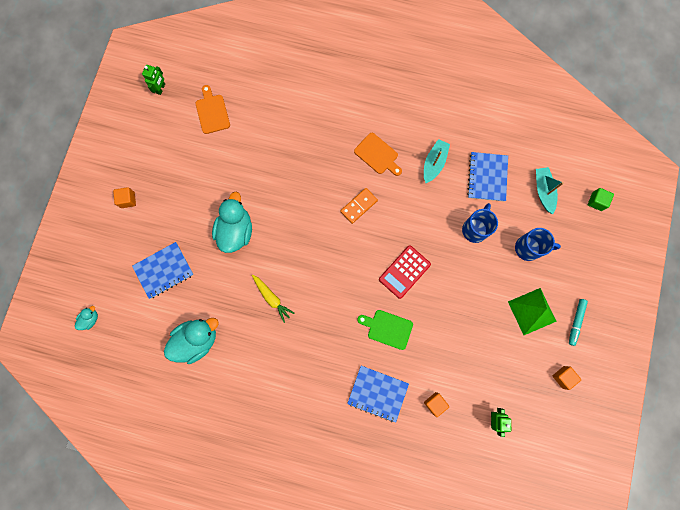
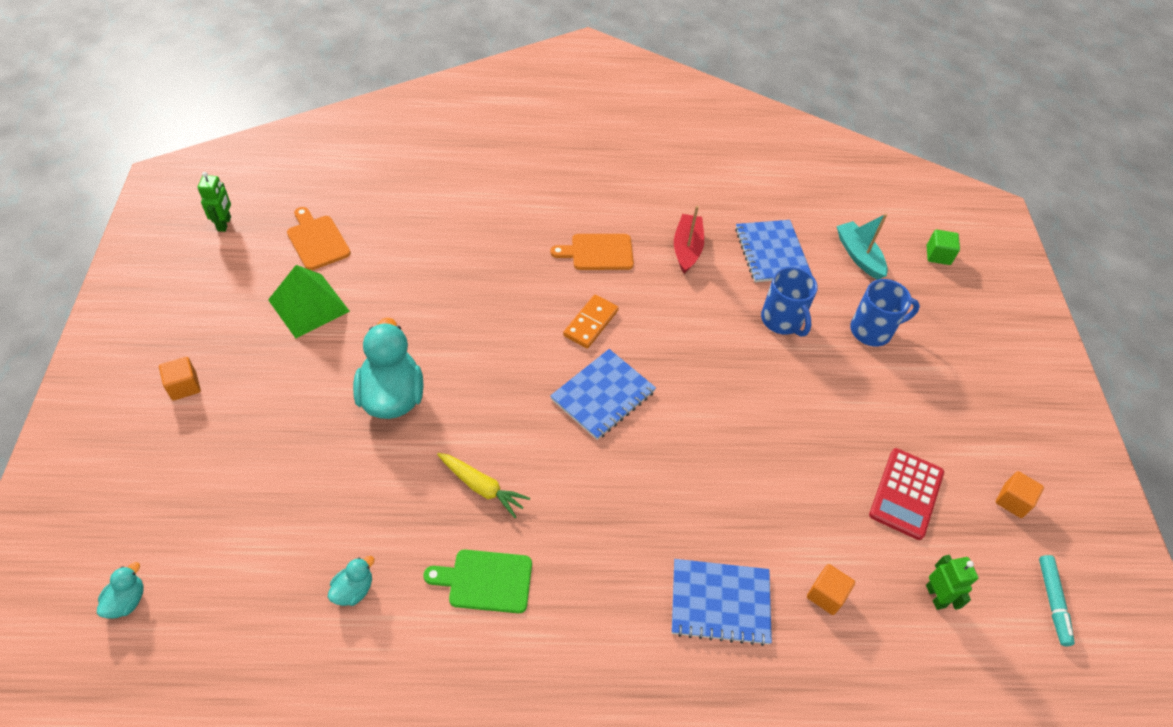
camera: 20 degrees left, 25 degrees down
blue notebook [132,242,194,299] -> blue notebook moved to [550,349,656,440]
turquoise duck [164,318,219,364] -> turquoise duck [328,556,375,606], size x0.47
orange cutting board [354,133,402,176] -> orange cutting board turned 150 degrees clockwise [550,234,634,270]
green cutting board [357,310,413,350] -> green cutting board moved to [424,550,532,613]
red calculator [379,245,431,299] -> red calculator moved to [869,448,944,540]
turquoise boat [424,139,450,183] -> red boat [674,206,704,273]
blue mug [462,203,498,243] -> blue mug turned 150 degrees clockwise [761,267,818,337]
green pyramid [508,288,557,335] -> green pyramid moved to [268,265,350,338]
turquoise marker [569,299,588,346] -> turquoise marker moved to [1039,555,1075,646]

